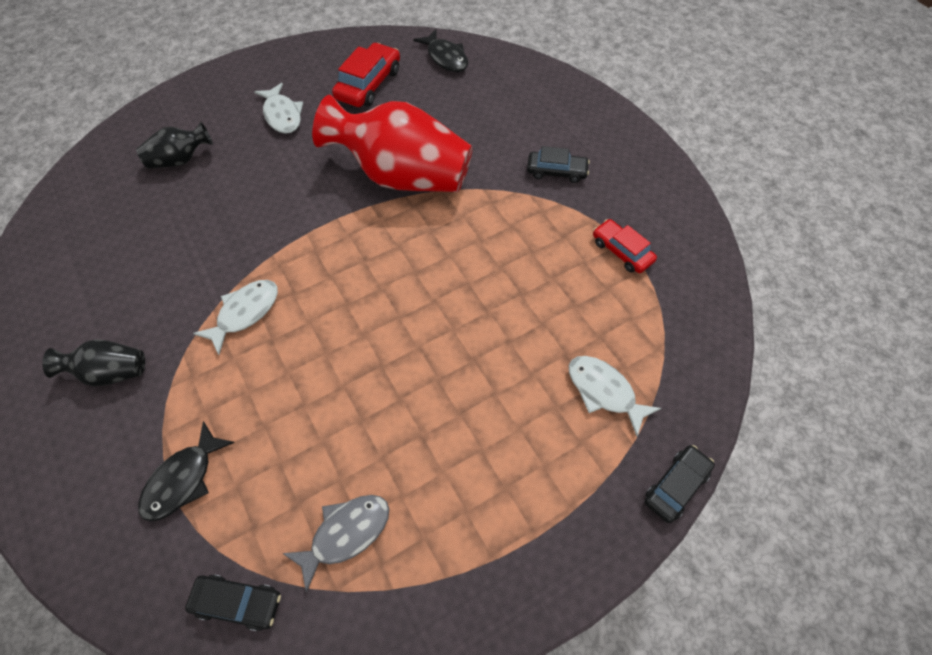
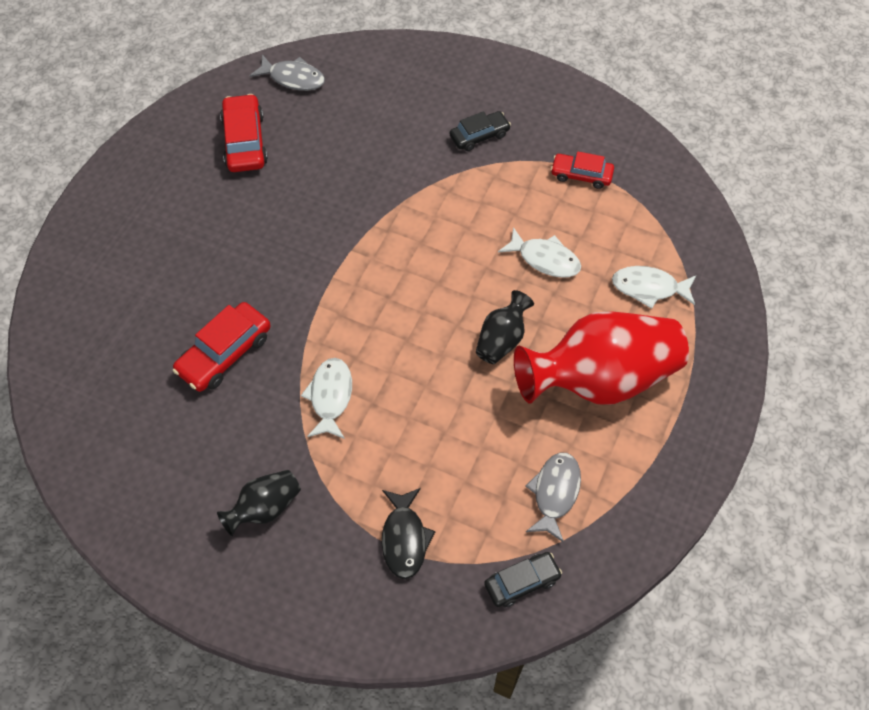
camera: 35 degrees left, 0 degrees up
black vase [136,122,213,169] -> black vase moved to [476,290,534,364]
white fish [254,83,303,134] -> white fish moved to [498,227,581,278]
red vase [312,95,473,192] -> red vase moved to [514,311,689,405]
black fish [413,30,468,72] -> grey fish [250,55,325,91]
black car [644,445,715,523] -> none
none -> red car [172,302,271,392]

